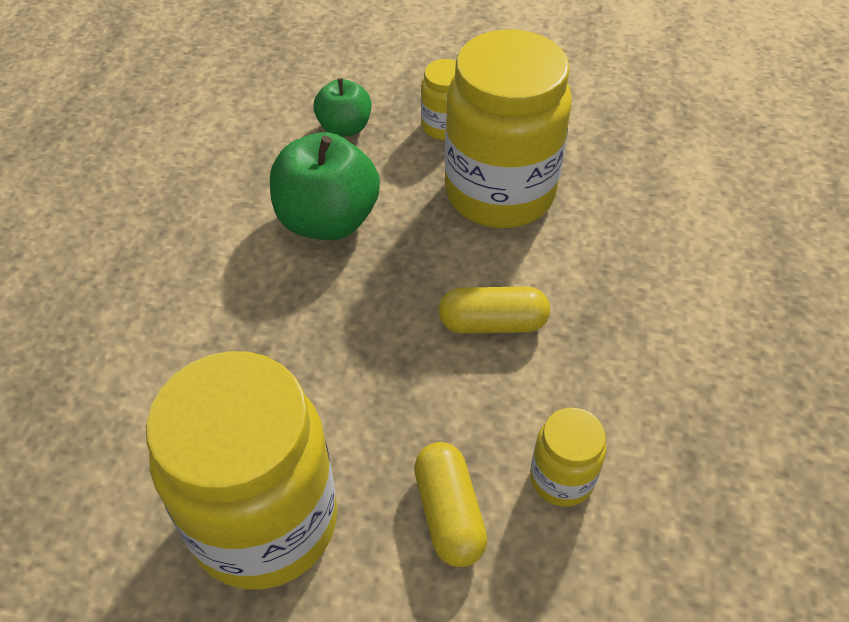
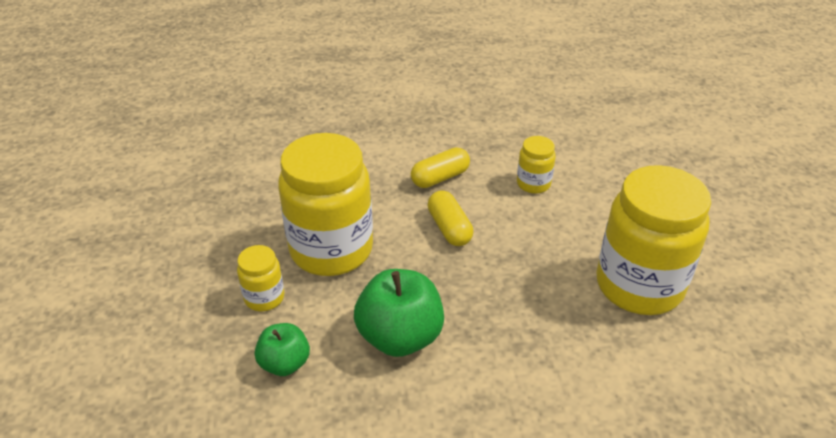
camera: 110 degrees left, 10 degrees down
yellow capsule [414,442,487,567] -> yellow capsule moved to [411,147,470,188]

